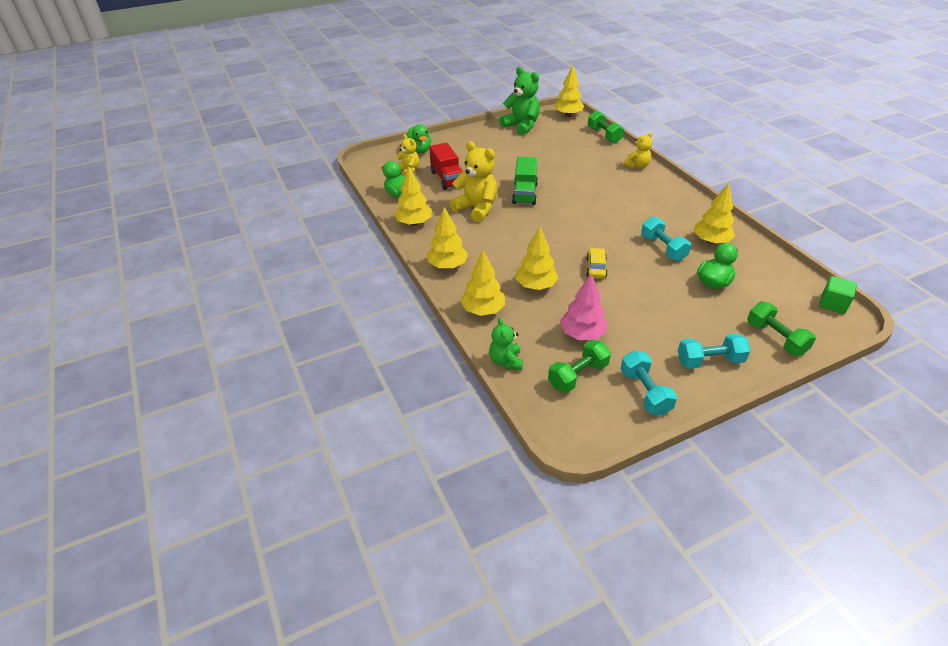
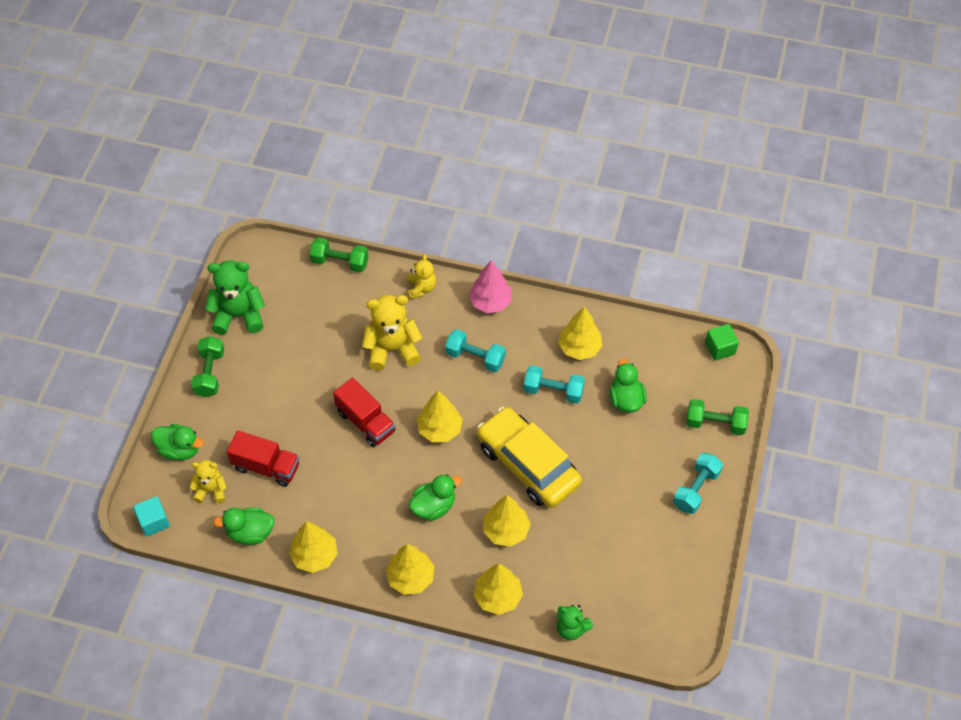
camera: 50 degrees left, 15 degrees up
yellow teddy bear [449,141,498,222] -> yellow teddy bear moved to [362,295,422,371]
green truck [512,157,538,205] -> red truck [333,378,395,447]
green dumbbell [548,340,611,393] -> green dumbbell moved to [191,336,224,397]
yellow tree [554,65,584,117] -> yellow tree moved to [417,391,463,442]
pink tree [560,273,607,340] -> pink tree moved to [469,260,512,313]
yellow car [586,248,607,278] -> yellow car [477,407,582,508], size x2.40
turquoise dumbbell [620,350,677,416] -> turquoise dumbbell moved to [445,329,506,372]
none -> turquoise cube [133,496,170,536]
none -> green duck [409,474,462,521]

